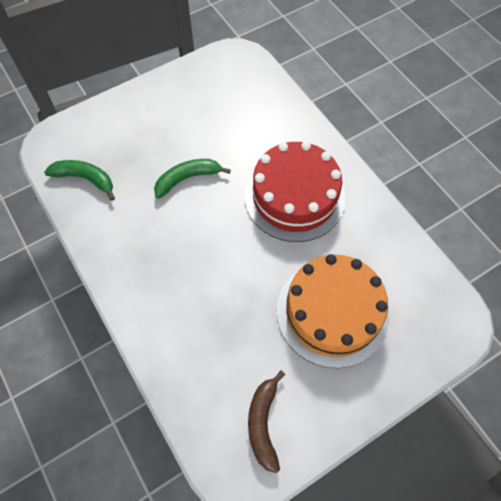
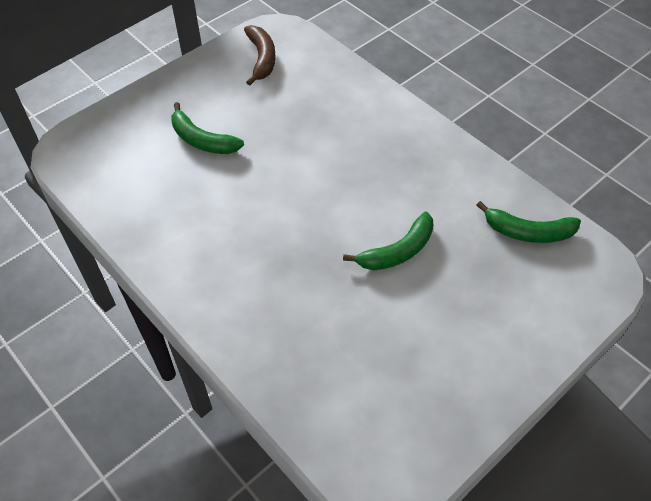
camera: 170 degrees right, 10 degrees down
red cake [245,141,346,242] -> none
orange cake [277,254,389,368] -> green banana [171,102,244,154]

